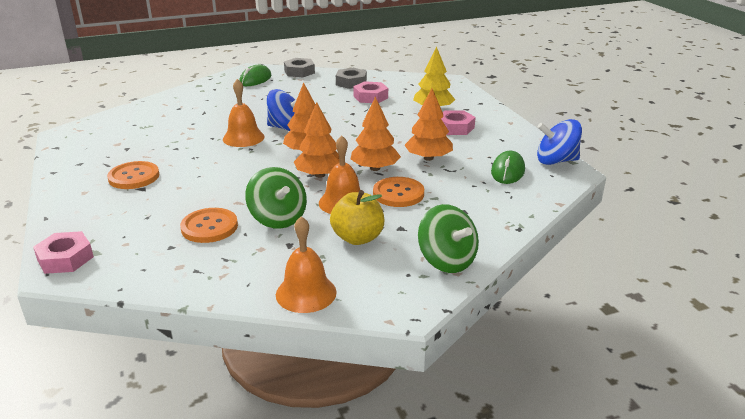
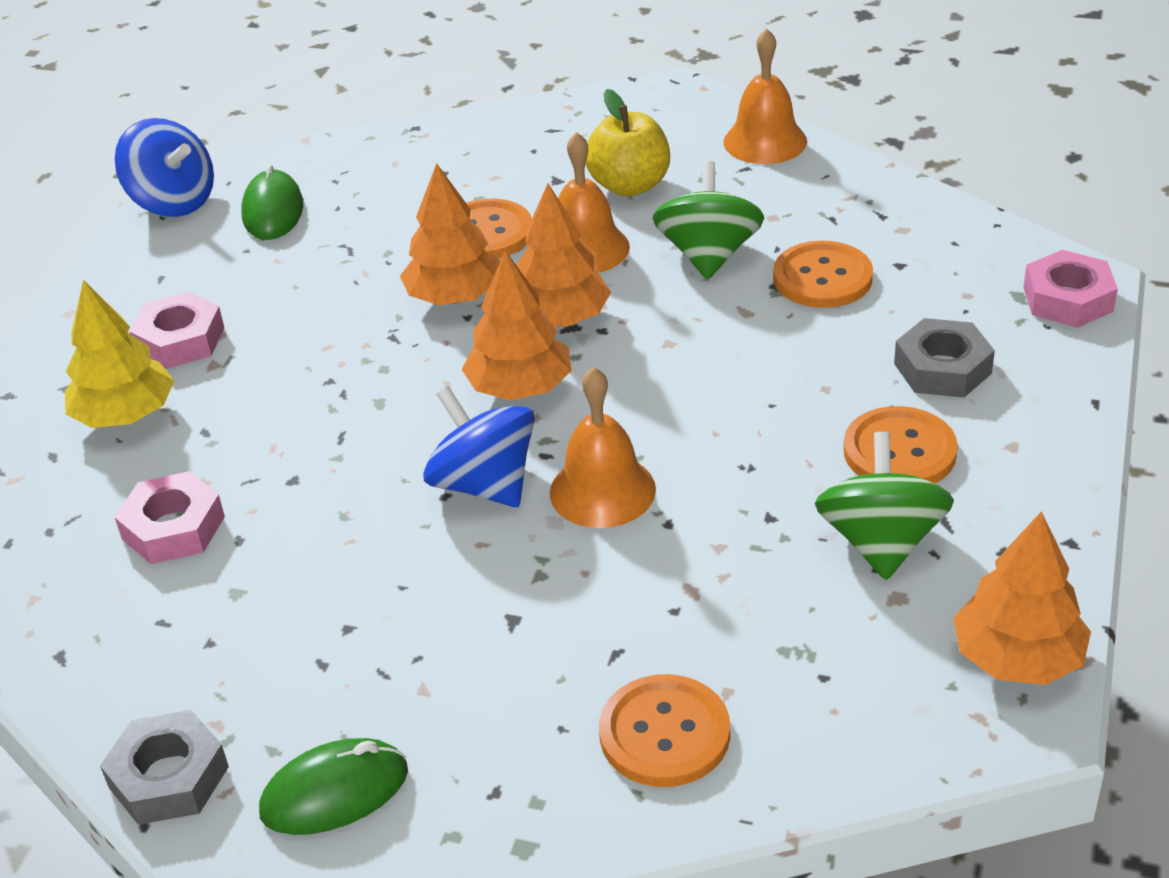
camera: 140 degrees left, 10 degrees up
grey nut [336,68,367,89] -> grey nut moved to [894,318,995,398]
orange tree [404,89,453,161] -> orange tree moved to [954,511,1091,685]
green spinning top [418,204,479,273] -> green spinning top moved to [815,432,954,580]
green mouse [491,151,525,184] -> green mouse turned 60 degrees counterclockwise [241,164,303,240]
none -> orange button [599,674,730,787]

